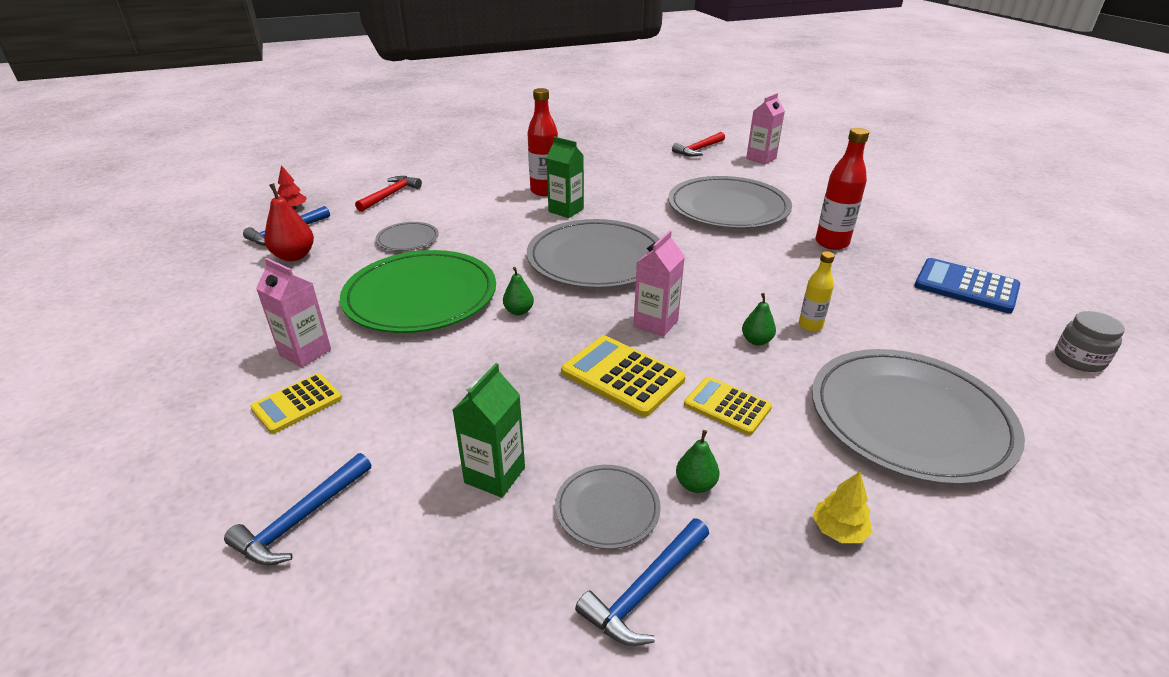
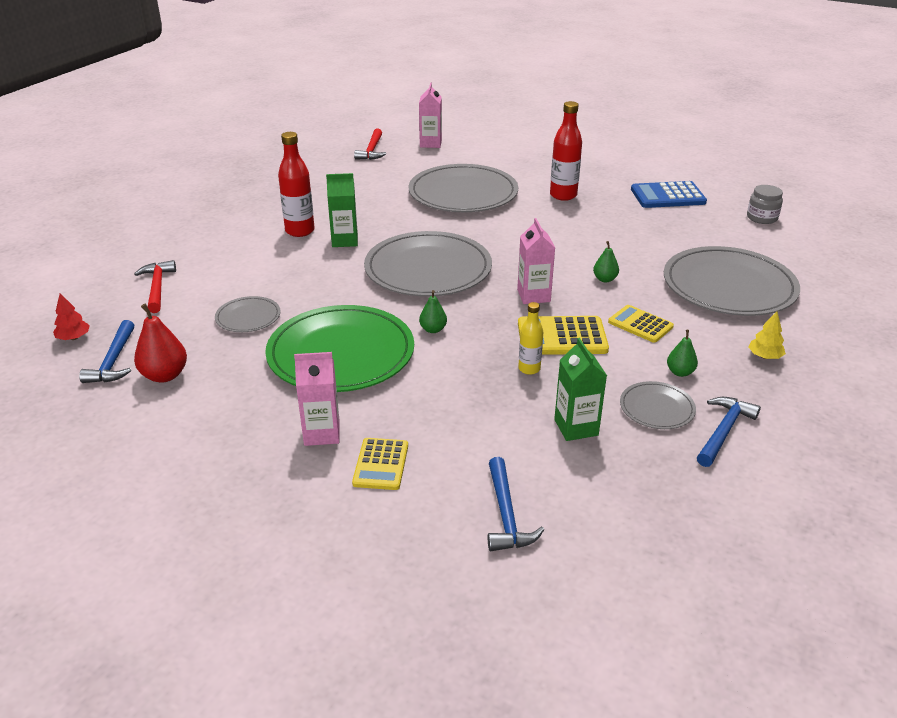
camera: 40 degrees left, 0 degrees up
blue hammer [575,518,709,646] -> blue hammer turned 150 degrees counterclockwise [697,397,761,467]
yellow calculator [684,377,772,435] -> yellow calculator turned 45 degrees clockwise [608,305,674,343]
yellow bottle [799,251,835,332] -> yellow bottle moved to [518,302,543,375]

